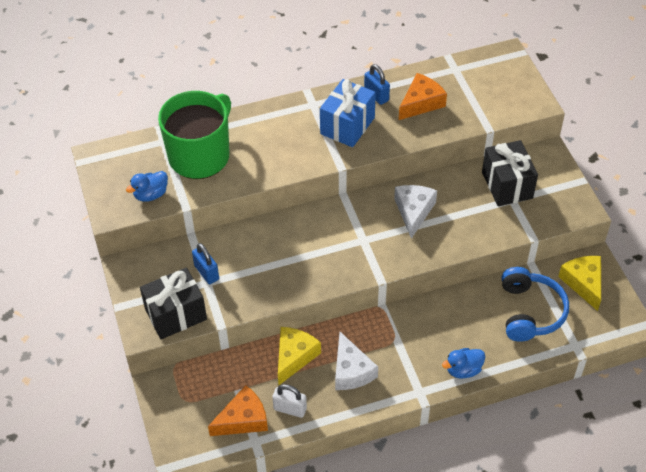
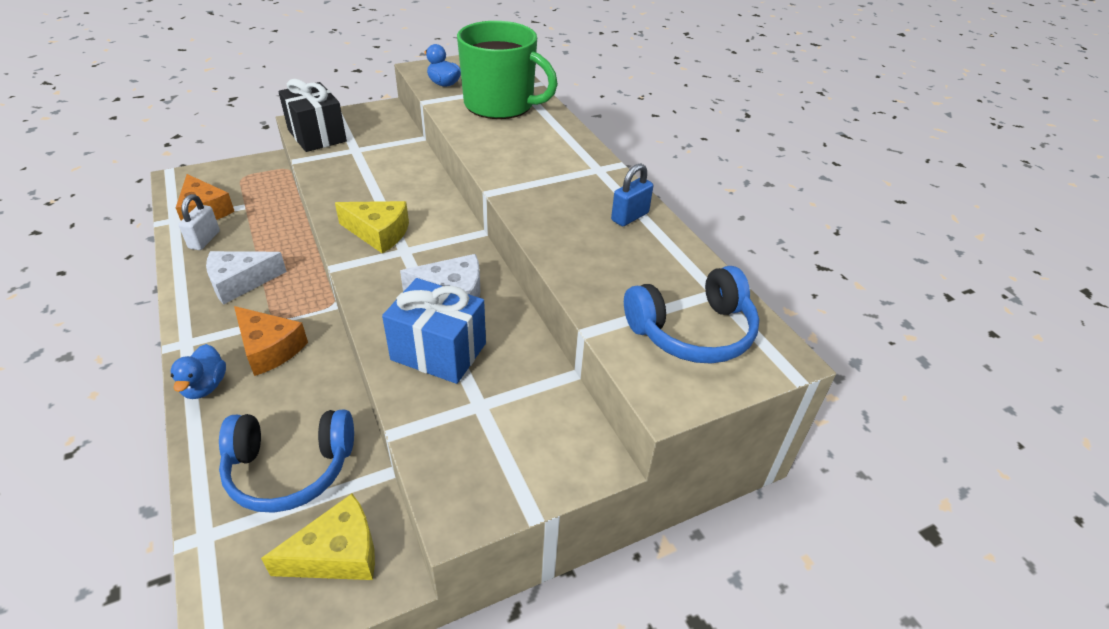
camera: 80 degrees right, 10 degrees down
blue padlock [192,243,219,284] -> none
yellow cheese [278,327,321,385] -> yellow cheese moved to [335,201,409,253]
blue gift [320,79,376,147] -> blue gift moved to [382,278,486,384]
orange cheese [399,73,447,120] -> orange cheese moved to [234,306,308,376]
blue duck [442,348,485,379] -> blue duck turned 150 degrees counterclockwise [170,344,226,399]
black gift [482,140,538,206] -> none
none -> blue headphones [624,266,759,363]

